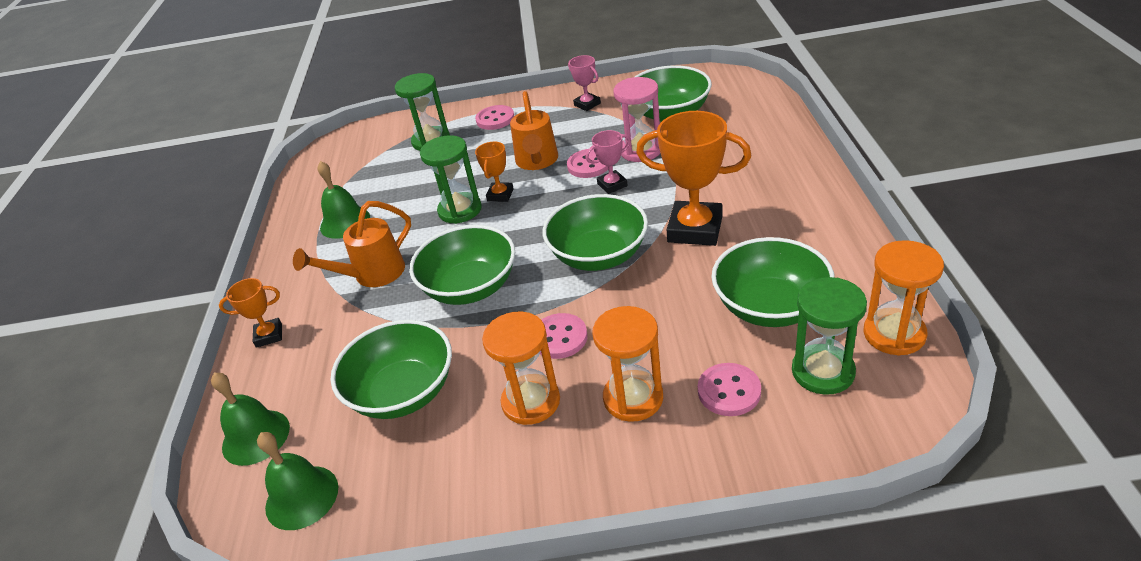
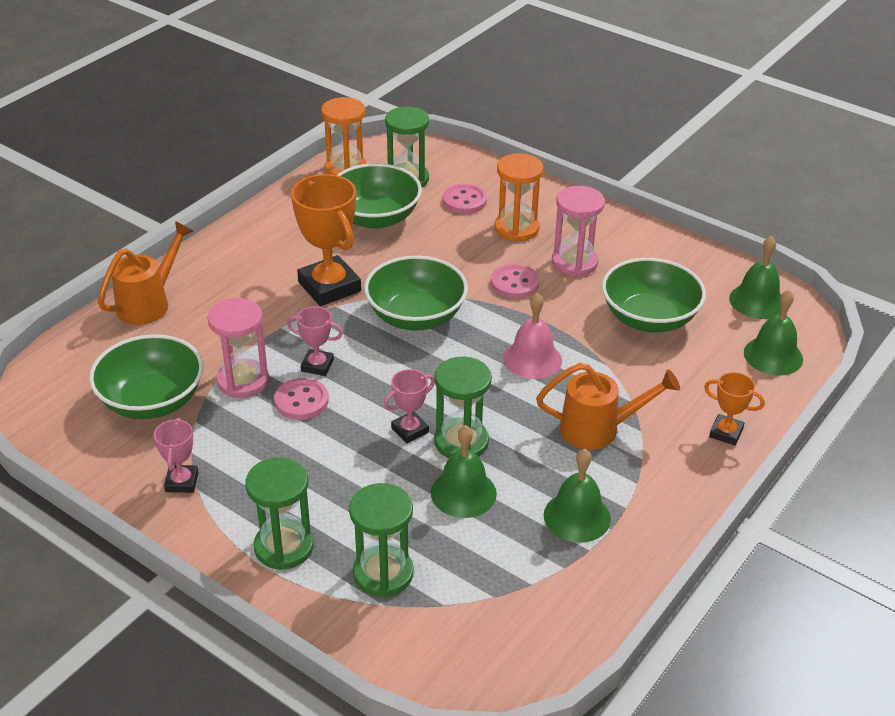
camera: 145 degrees left, 0 degrees up
green bowl [409,225,515,305] -> pink bell [503,293,562,379]
pink button [475,105,514,130] -> green hourglass [245,457,314,570]
orange trophy [475,142,514,202] -> pink trophy [384,369,435,443]
orange hourglass [482,311,560,425] -> pink hourglass [552,186,605,277]
orange watering can [510,91,558,170] -> orange watering can moved to [98,221,193,325]
none -> green bell [431,425,497,518]

